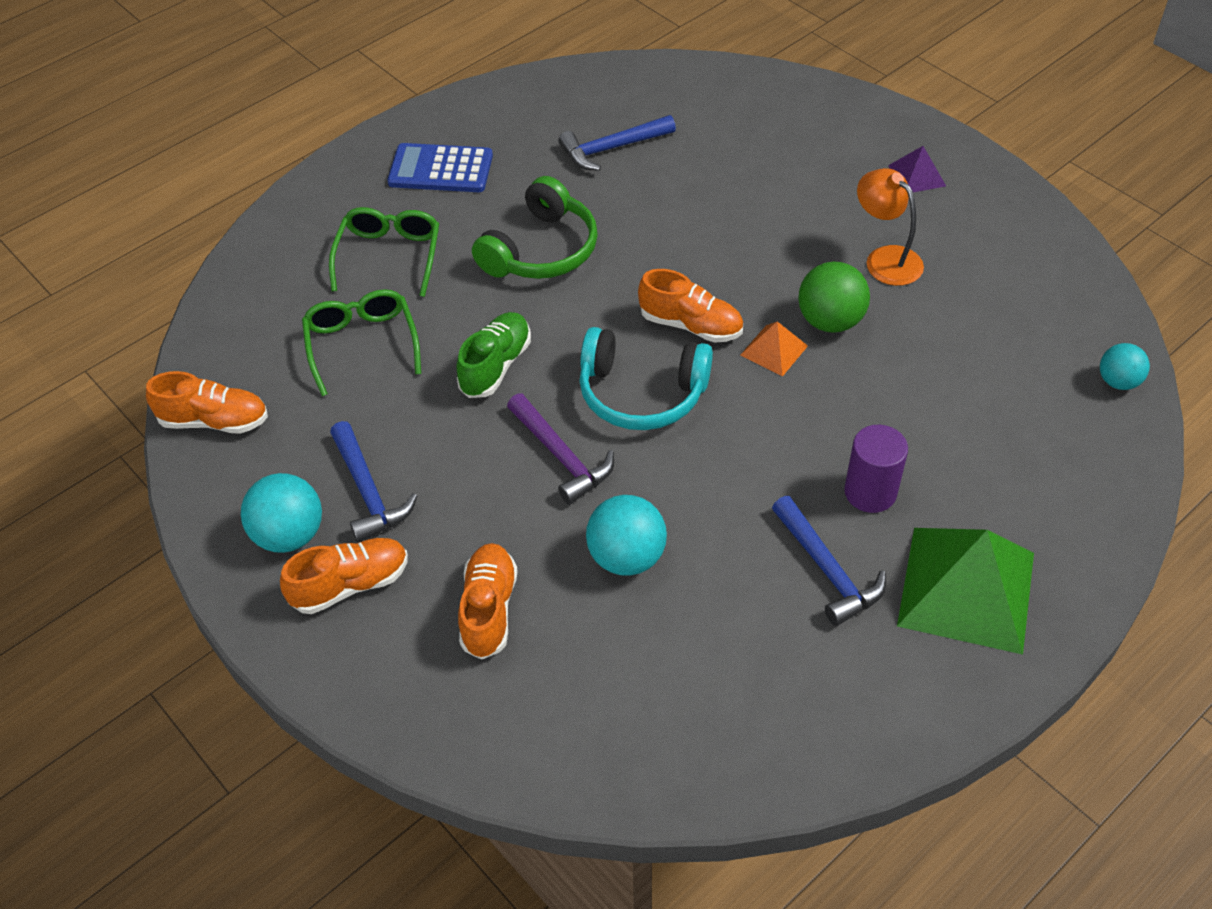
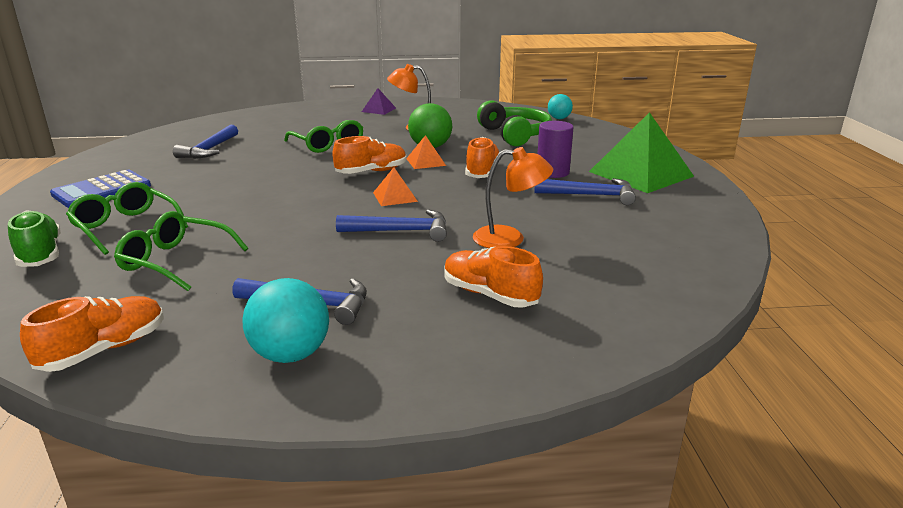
camera: 55 degrees left, 25 degrees down
orange shoe [280,538,408,614] -> orange shoe moved to [465,137,499,178]
green shoe [456,312,531,398] -> green shoe moved to [8,210,61,267]
green headphones [472,176,598,279] -> green headphones moved to [477,100,552,146]
purple hammer [507,393,614,505] -> blue hammer [336,209,447,242]
turquoise headphones [579,327,713,430] -> orange pyramid [373,167,418,206]
turquoise ball [586,495,667,576] -> orange lamp [473,147,553,248]
none -> green glasses [284,120,363,153]

